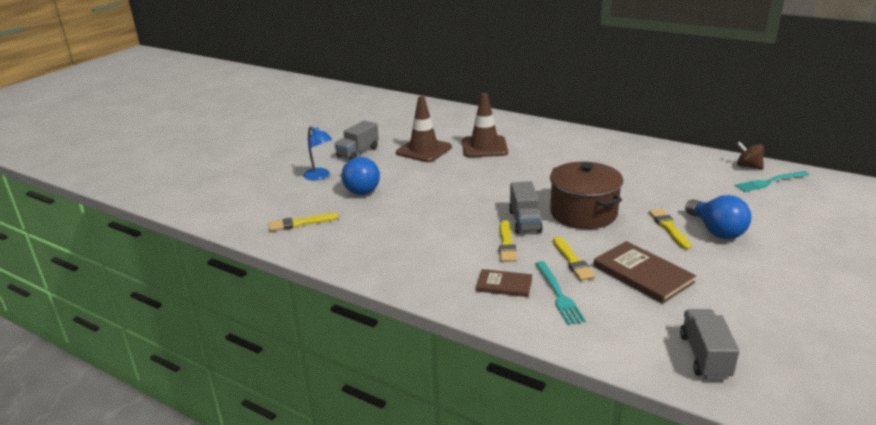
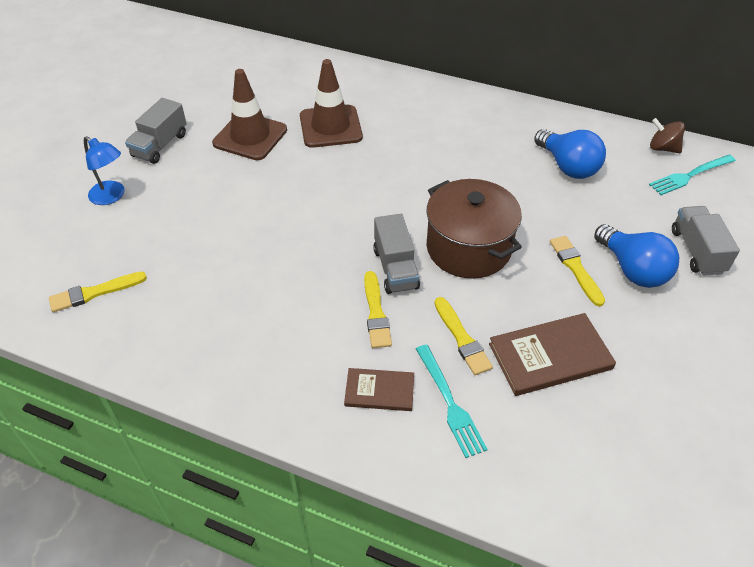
camera: 10 degrees left, 20 degrees up
blue light bulb [342,157,380,195] -> blue light bulb moved to [534,129,606,179]
brown book [593,241,696,304] -> brown book turned 60 degrees counterclockwise [489,313,616,396]
grey truck [680,309,739,379] -> grey truck moved to [672,206,740,276]

